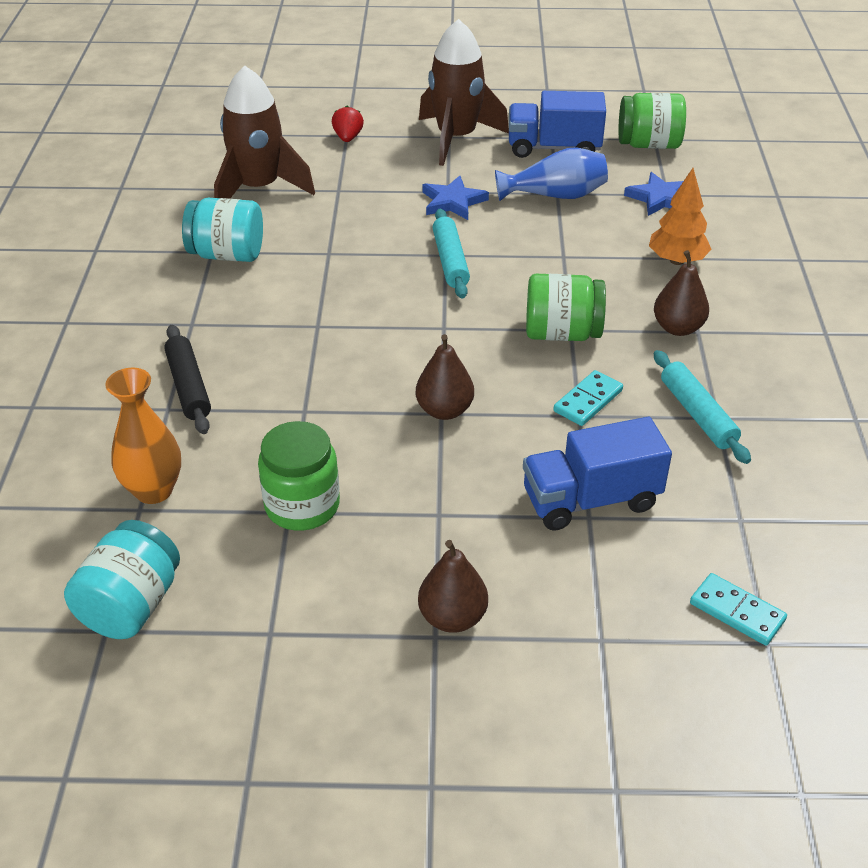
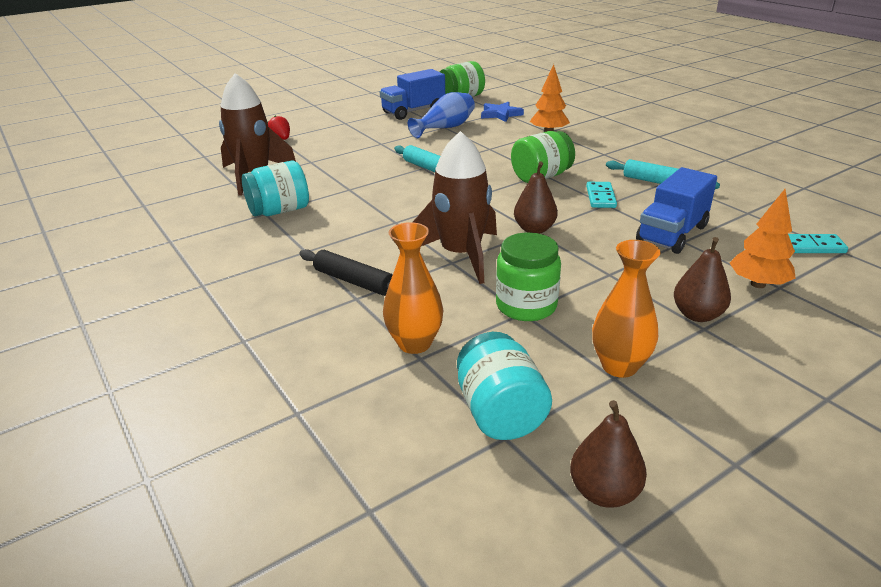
camera: 35 degrees left, 10 degrees down
brown rocket [419,19,509,166] -> brown rocket moved to [413,131,497,284]
blue star [422,176,489,220] -> none
brown pear [654,250,709,336] -> brown pear moved to [570,400,647,508]
none -> orange vase [592,240,661,378]
none -> orange tree [730,189,796,288]

